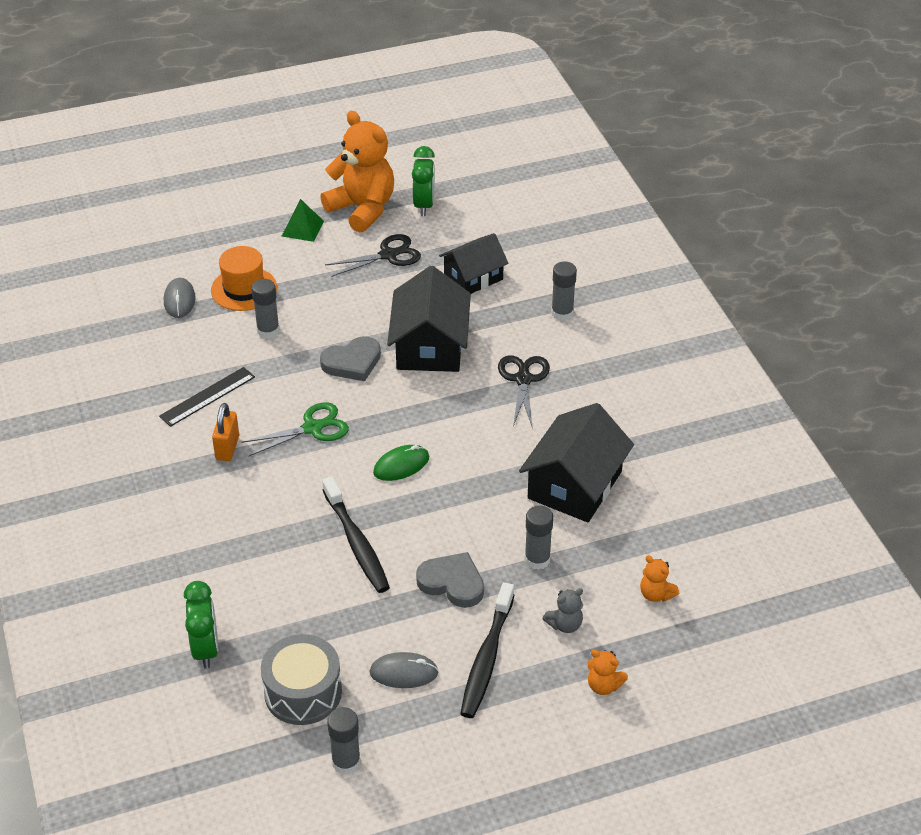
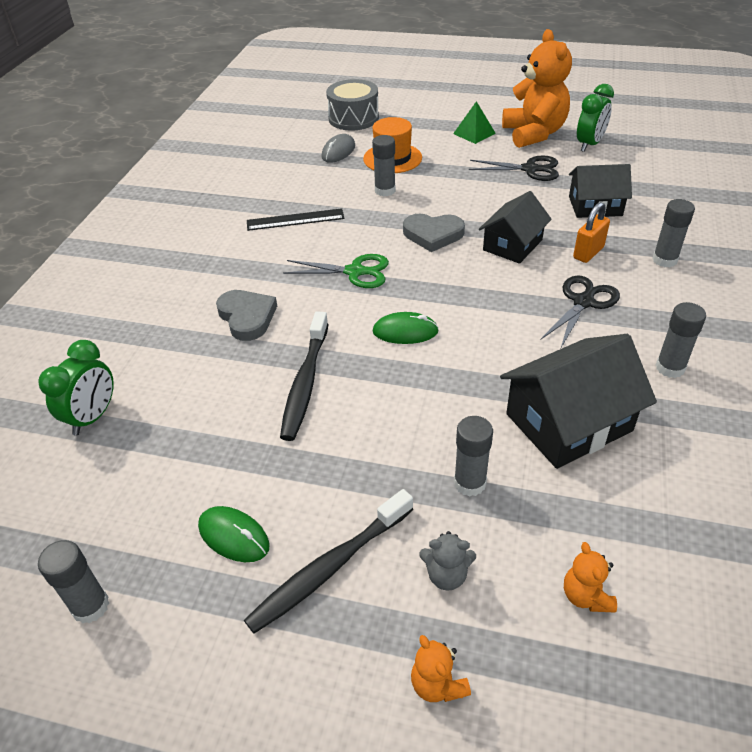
camera: 35 degrees right, 0 degrees up
orange padlock [212,403,239,461] -> orange padlock moved to [573,202,610,263]
grey drum [261,634,342,725] -> grey drum moved to [326,79,379,131]
grey mouse [370,652,439,688] -> green mouse [198,506,270,562]
black house [387,266,471,372] -> black house [479,191,552,264], size x0.66
grey heart [416,552,484,608] -> grey heart moved to [216,290,277,341]
none -> grey glue stick [656,302,706,378]

